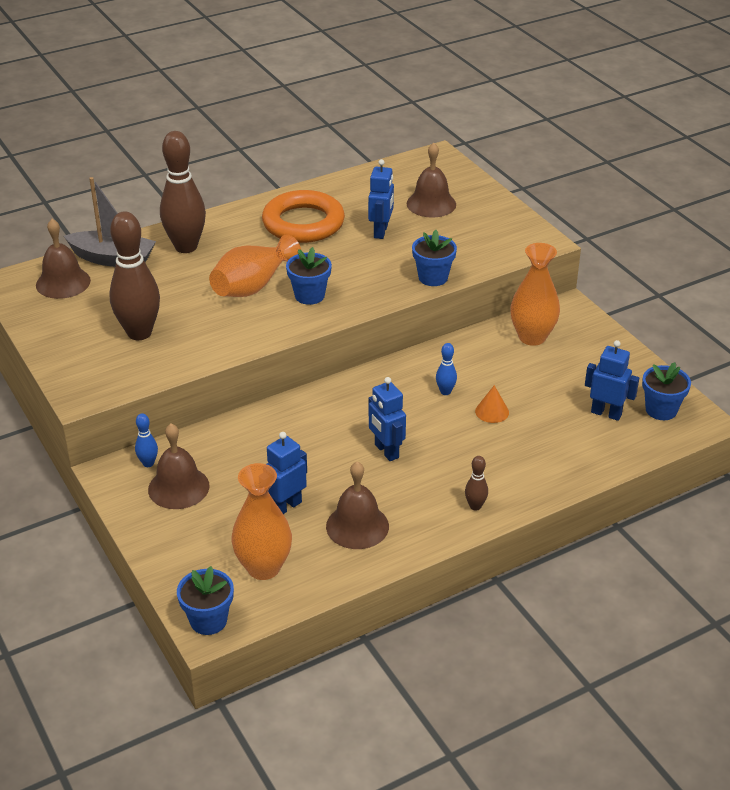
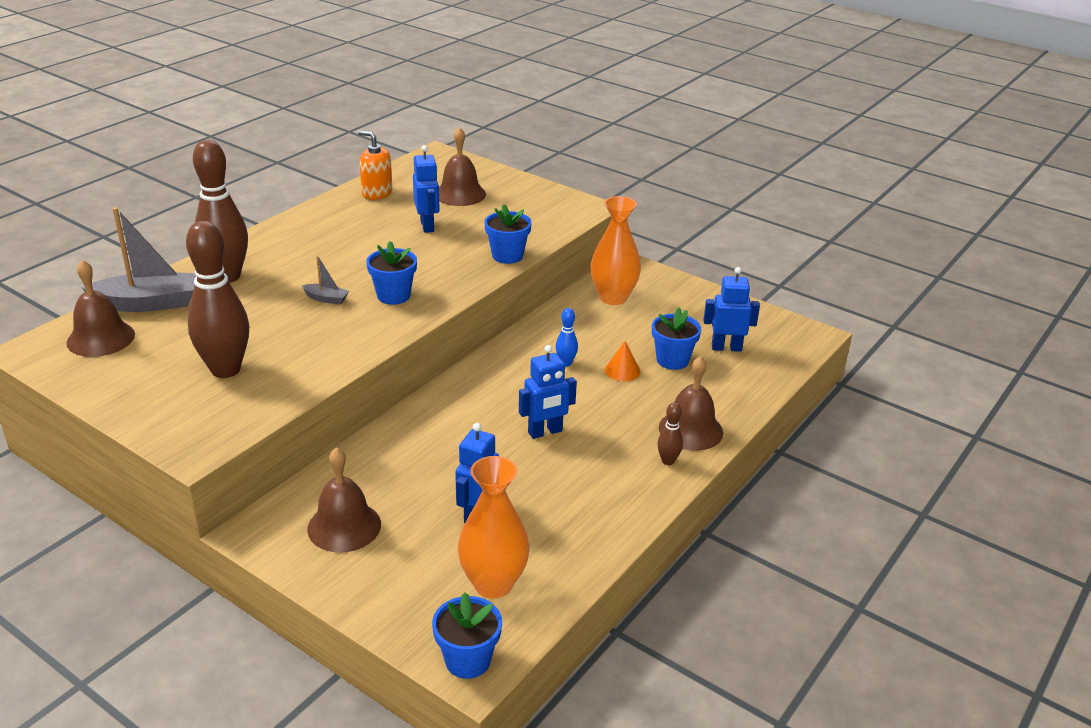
camera: 25 degrees left, 5 degrees down
blue bowling pin [135,413,158,467] -> none
orange vase [209,235,301,297] -> grey boat [302,256,349,305]
orange ring [262,190,345,243] -> none
brown bell [326,461,389,549] -> brown bell moved to [659,356,723,451]
blue robot [368,377,406,461] -> blue robot turned 60 degrees counterclockwise [519,345,577,439]
blue flower pot [642,362,691,420] -> blue flower pot moved to [652,307,701,370]
none -> orange soap dispenser [358,131,393,200]

